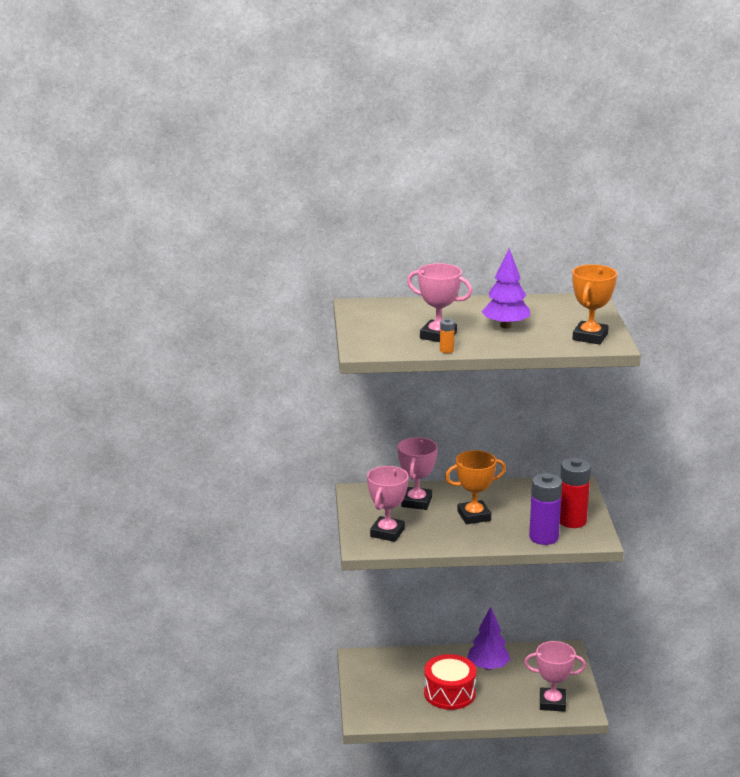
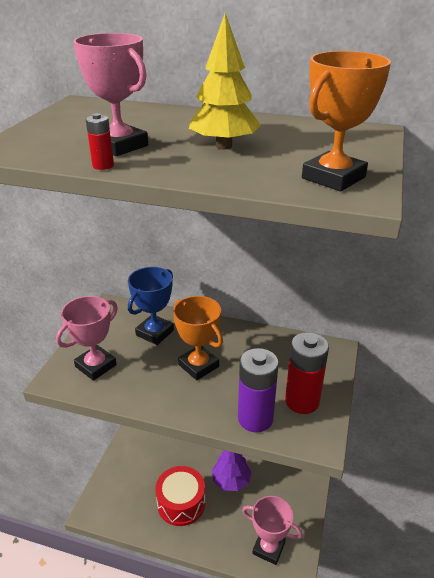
camera: 20 degrees right, 10 degrees up
pink trophy [398,437,438,510] -> blue trophy [128,267,174,345]
orange battery [440,318,455,353] -> red battery [86,113,114,170]
orange trophy [445,450,506,524] -> orange trophy turned 45 degrees clockwise [173,296,223,380]
purple tree [481,248,530,329] -> yellow tree [189,13,261,150]

